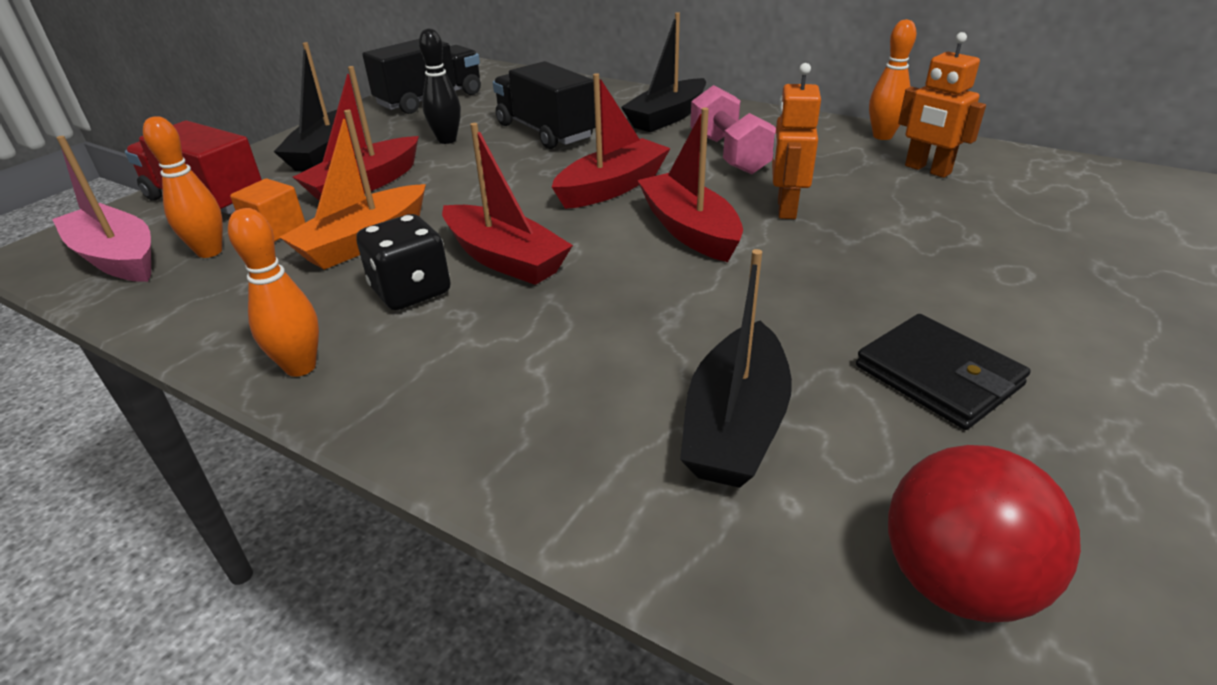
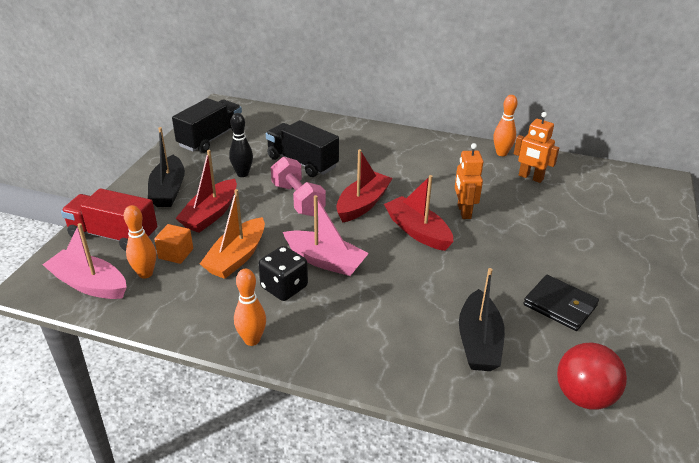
camera: 15 degrees left, 0 degrees up
red boat [442,123,573,285] -> pink boat [283,195,369,276]
black boat [621,12,706,132] -> none
pink dumbbell [690,85,776,174] -> pink dumbbell moved to [271,157,326,216]

